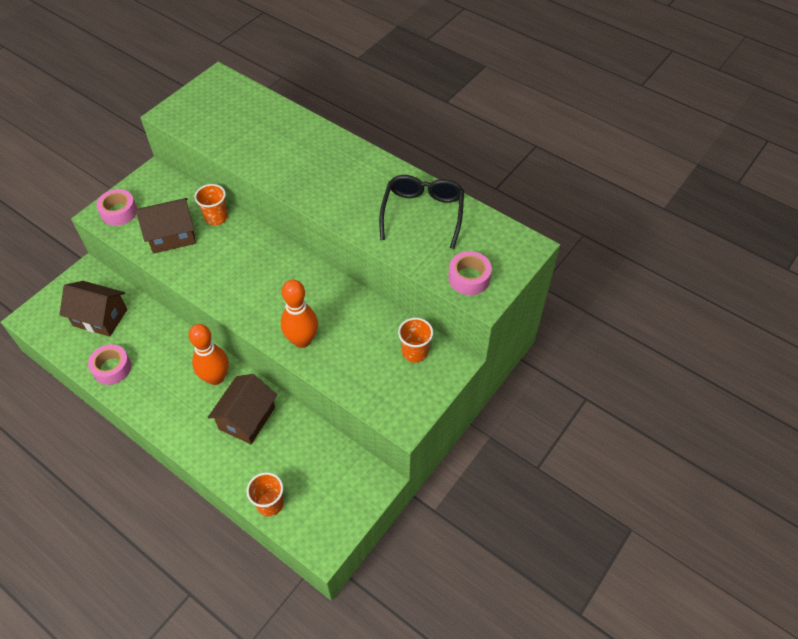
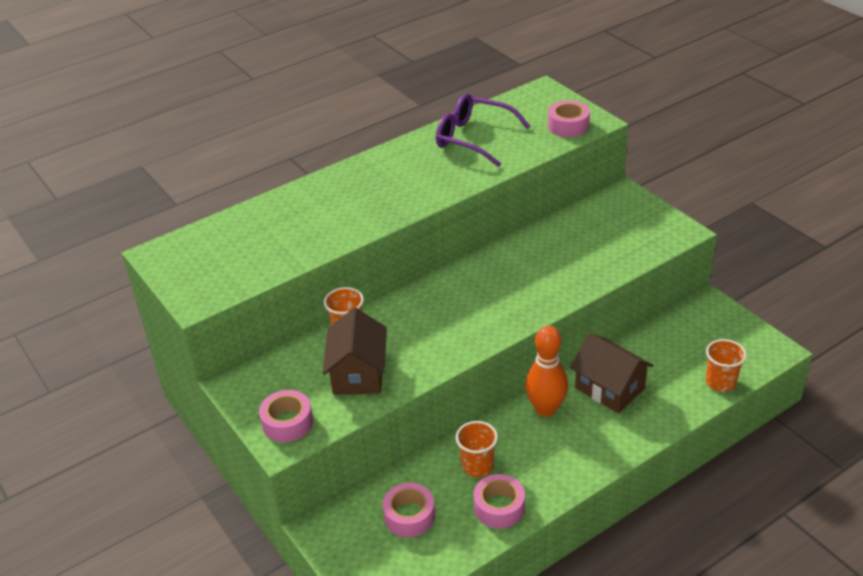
camera: 70 degrees left, 15 degrees down
brown house [59,281,127,337] -> pink tape [383,483,435,537]
orange bowling pin [281,280,318,348] -> none
black glasses [379,175,464,249] -> purple glasses [436,93,530,167]
orange cup [398,318,433,363] -> orange cup moved to [456,421,498,477]

